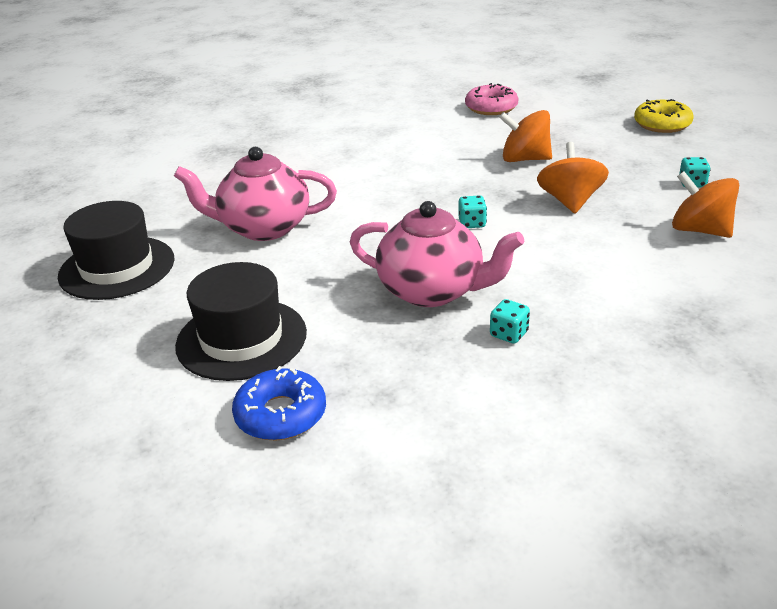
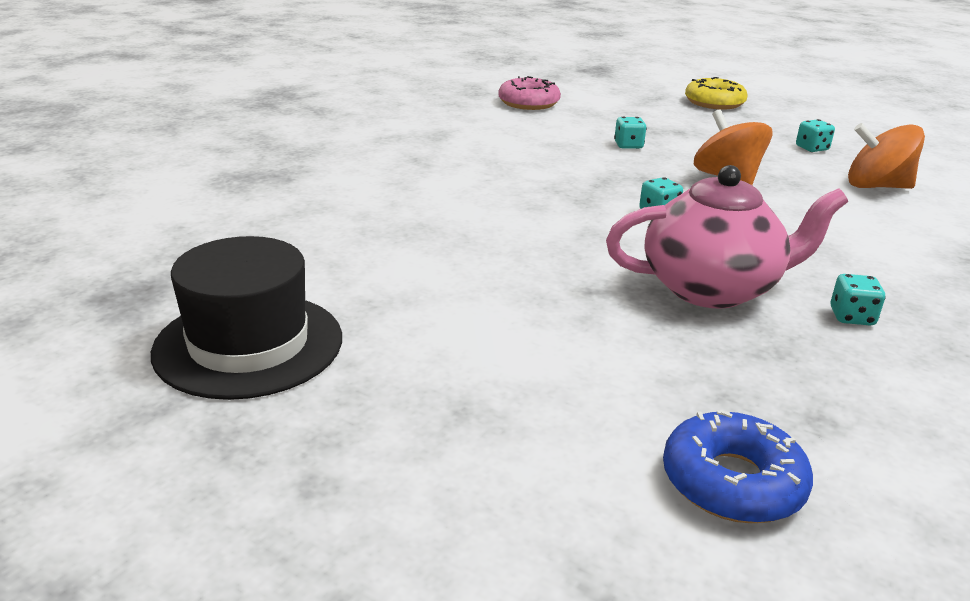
camera: 30 degrees left, 5 degrees down
pink teapot [174,147,337,241] -> none
black hat [175,262,307,381] -> none
orange spinning top [499,110,552,162] -> turquoise dice [614,117,647,149]

